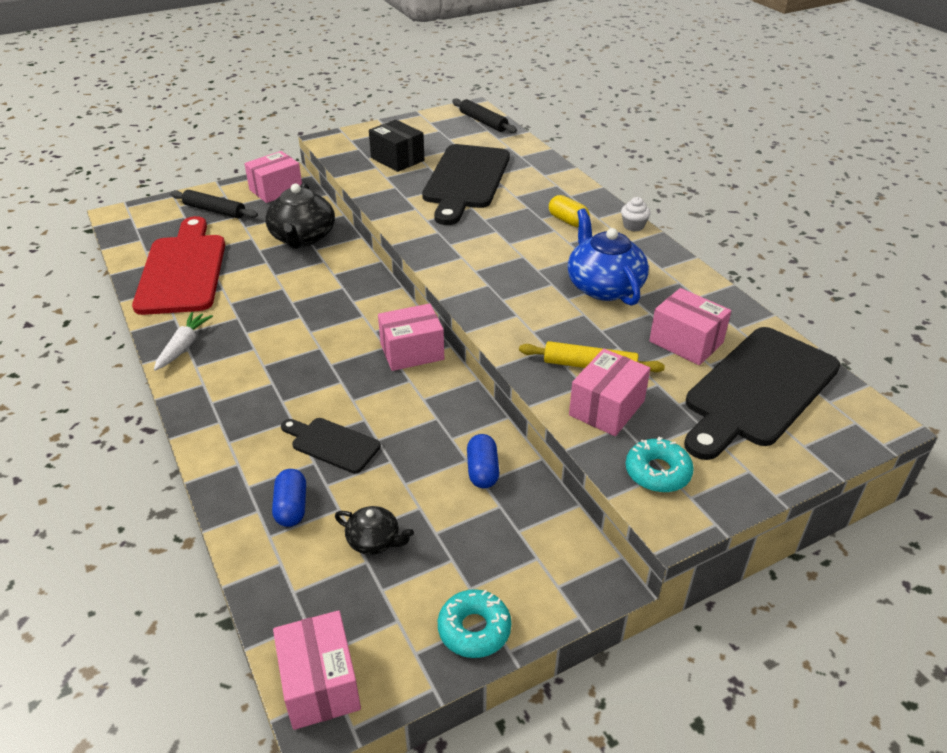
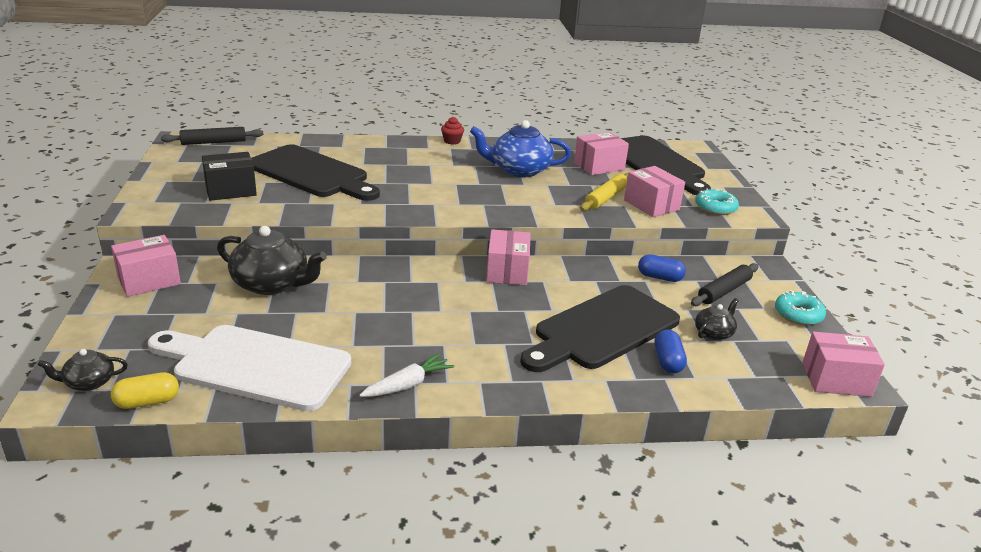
camera: 70 degrees left, 10 degrees down
red cutting board [132,216,225,315] -> white cutting board [148,325,351,411]
white carrot [154,312,213,371] -> white carrot turned 105 degrees clockwise [359,353,454,397]
black rolling pin [170,190,258,219] -> black rolling pin moved to [691,263,759,306]
pink box [244,151,302,203] -> pink box turned 75 degrees clockwise [111,235,181,297]
blue capsule [272,469,306,527] -> blue capsule turned 75 degrees clockwise [655,330,687,373]
black cutting board [281,418,381,473] -> black cutting board [520,285,680,372], size x2.01
yellow capsule [549,195,590,227] -> yellow capsule moved to [111,372,179,409]
white cupcake [621,197,651,231] -> red cupcake [441,117,464,144]
none -> black teapot [38,349,128,391]

